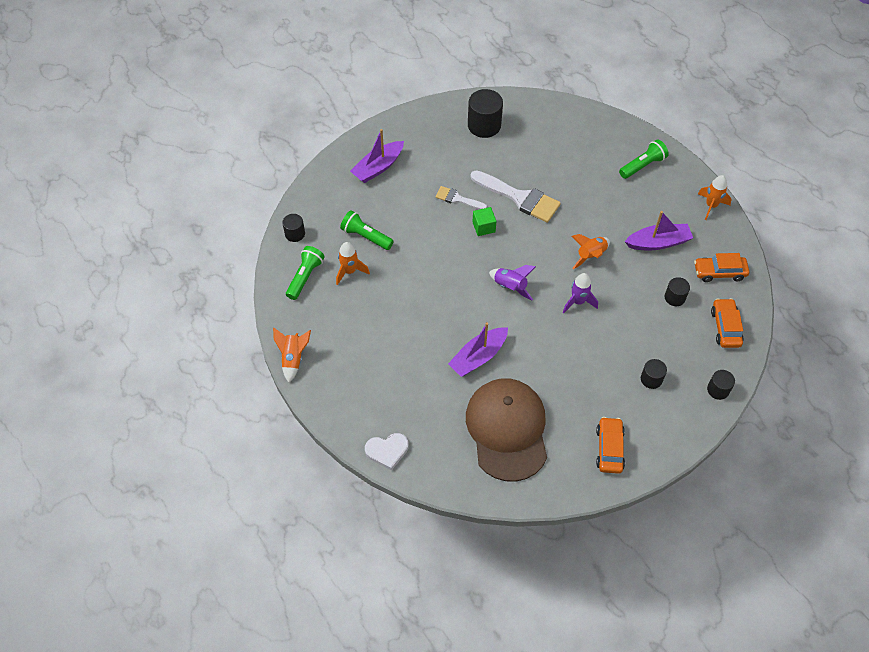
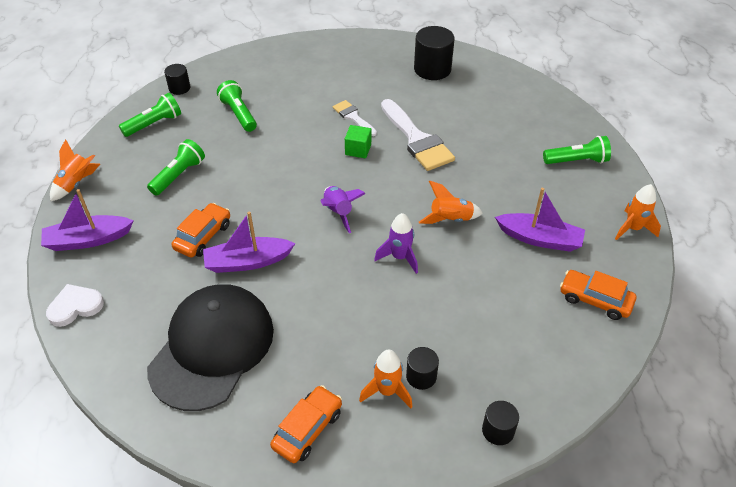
camera: 30 degrees right, 10 degrees down
orange rocket [336,242,370,285] -> orange rocket moved to [359,350,412,408]
purple boat [350,129,404,183] -> purple boat moved to [41,189,133,251]
white heart [365,433,408,470] -> white heart turned 135 degrees clockwise [46,284,104,327]
brown cap [466,378,547,482] -> black cap [147,284,274,411]
black cylinder [665,277,690,306] -> none
orange car [711,298,744,348] -> orange car moved to [171,203,230,258]
none -> green flashlight [147,139,205,196]

